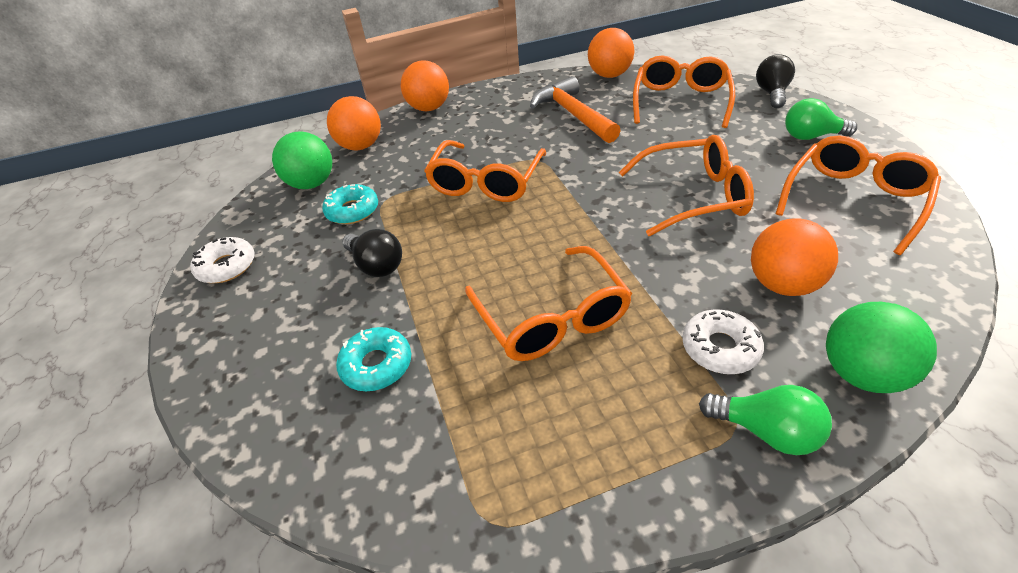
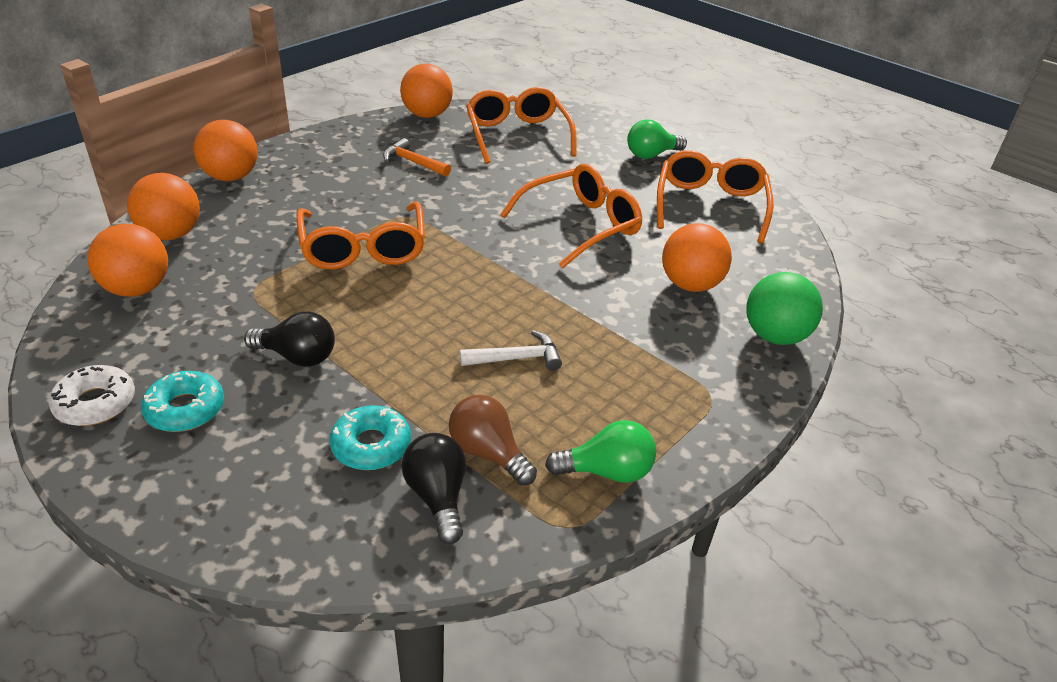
camera: 35 degrees left, 5 degrees down
green ball [272,131,332,189] -> orange ball [87,224,168,297]
turquoise donut [322,184,378,224] -> turquoise donut moved to [141,371,224,432]
orange glasses [465,246,633,361] -> white hammer [460,330,562,371]
orange hammer [530,76,621,143] -> orange hammer [383,138,451,176], size x0.58
white donut [682,309,764,374] -> none
green light bulb [699,385,832,455] -> green light bulb moved to [545,420,656,483]
black light bulb [756,54,795,108] -> black light bulb moved to [402,433,466,544]
none -> brown light bulb [449,395,537,486]

